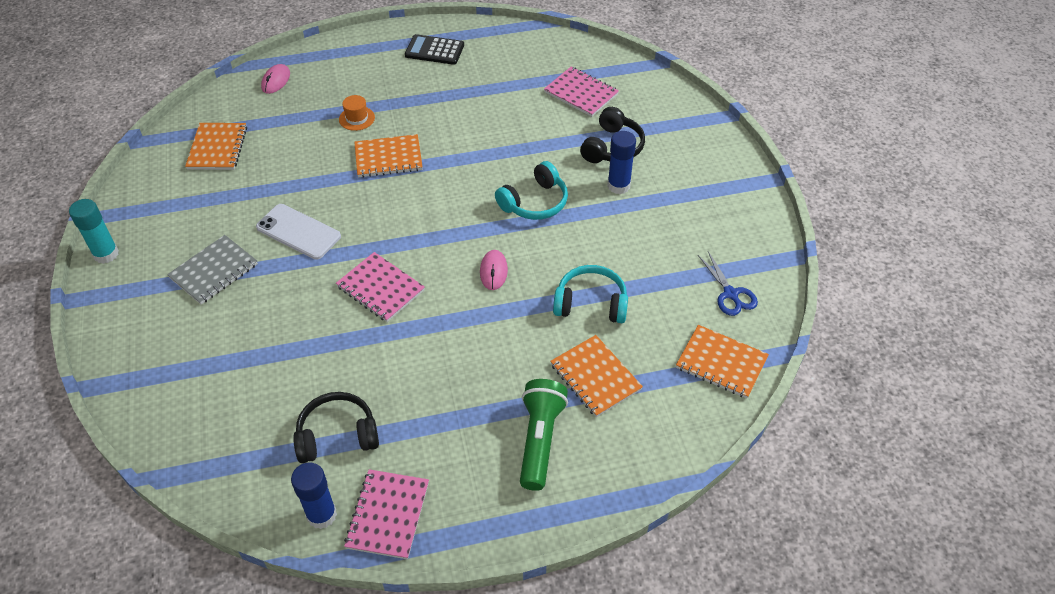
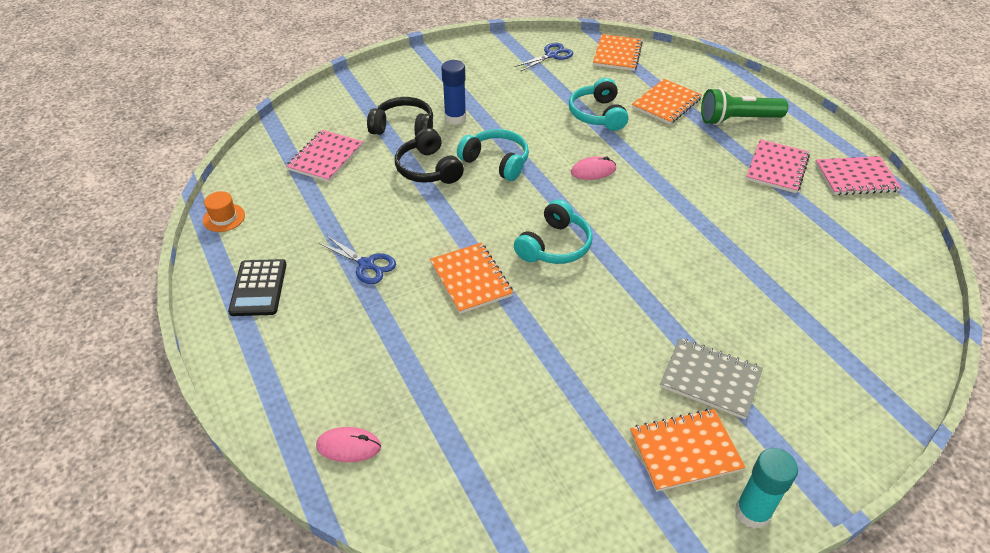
camera: 105 degrees left, 5 degrees down
orange notebook [185,123,247,170] -> orange notebook moved to [630,409,746,492]
white phone [256,204,341,260] -> none
blue glue stick [291,462,337,529] -> none
black headphones [293,392,379,463] -> black headphones moved to [395,128,464,184]
pink notebook [336,252,425,322] -> pink notebook moved to [746,139,810,193]
orange hat [339,95,375,131] -> orange hat moved to [203,191,245,232]
none -> blue scissors [319,236,396,284]
none -> turquoise headphones [514,199,593,264]

